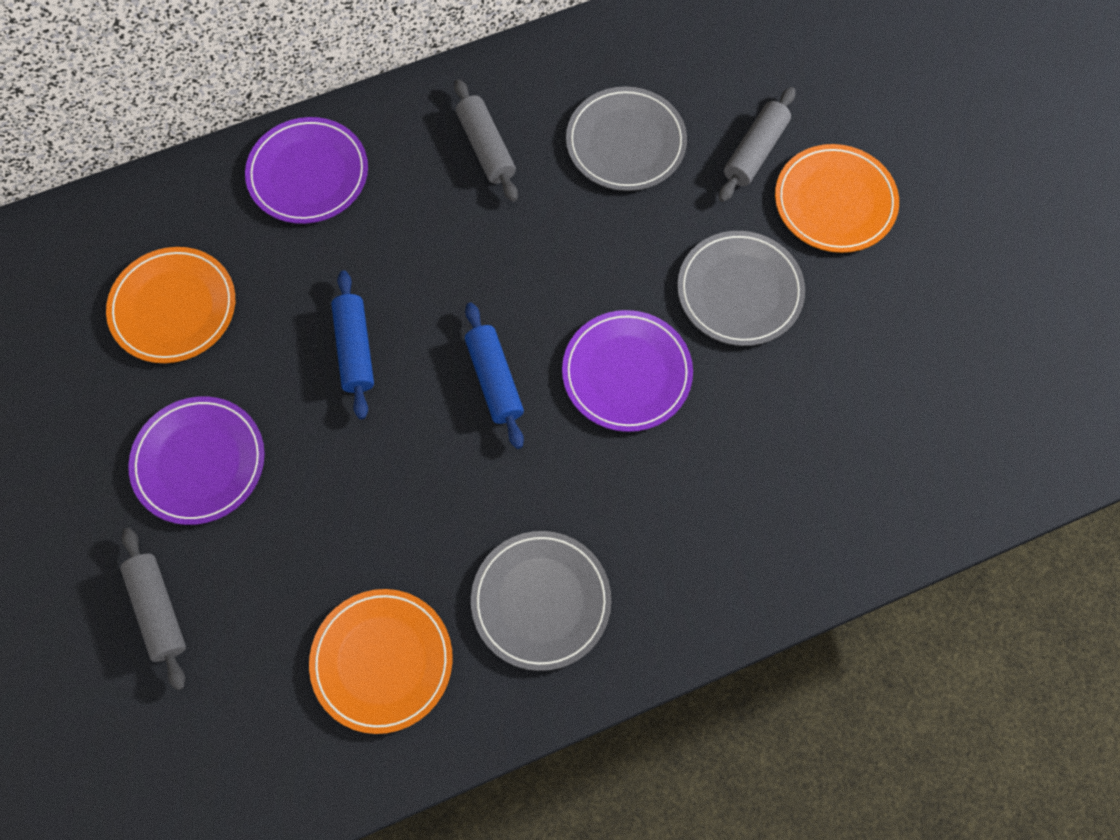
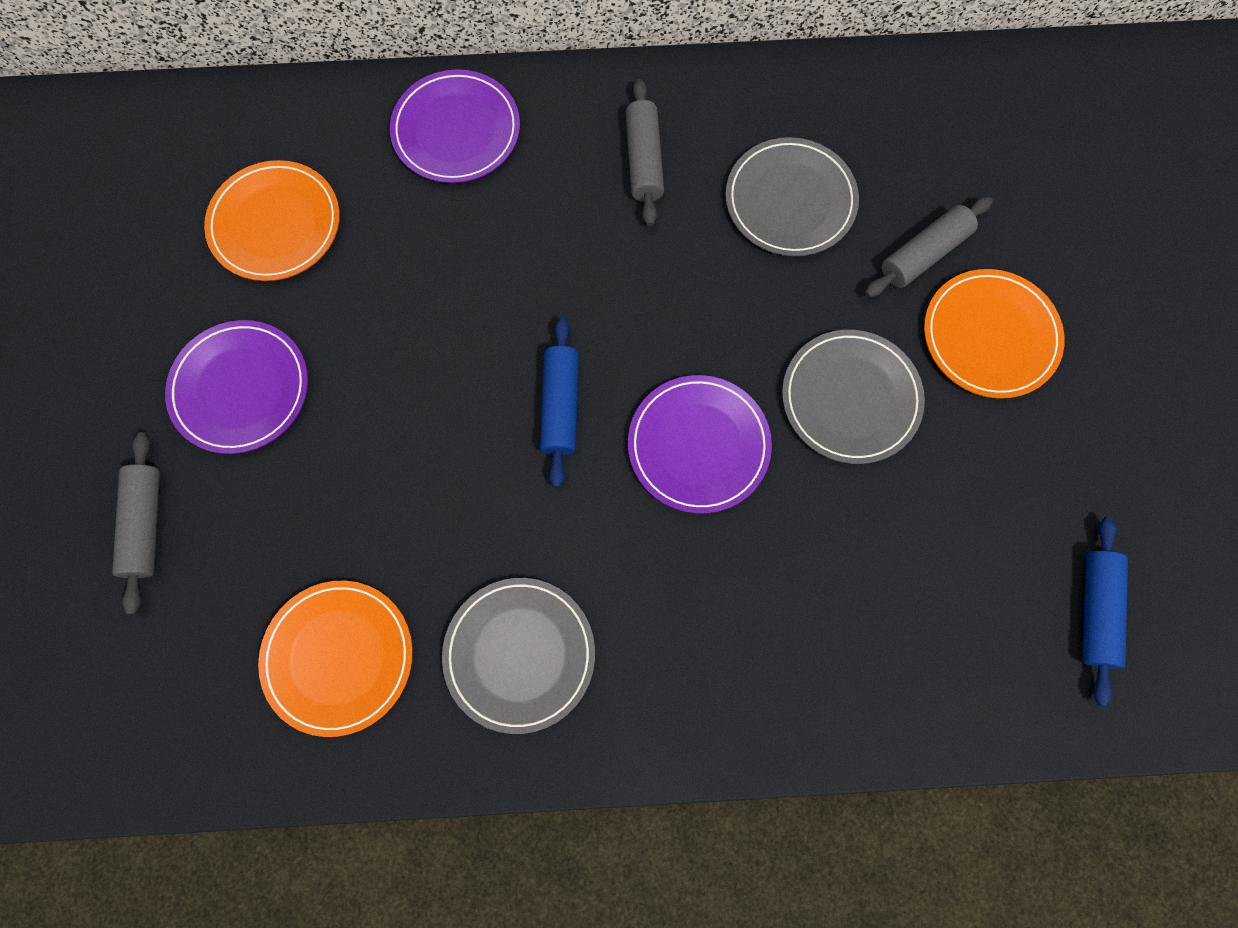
camera: 20 degrees right, 5 degrees up
blue rolling pin [331,270,374,419] -> blue rolling pin moved to [1082,517,1128,706]

